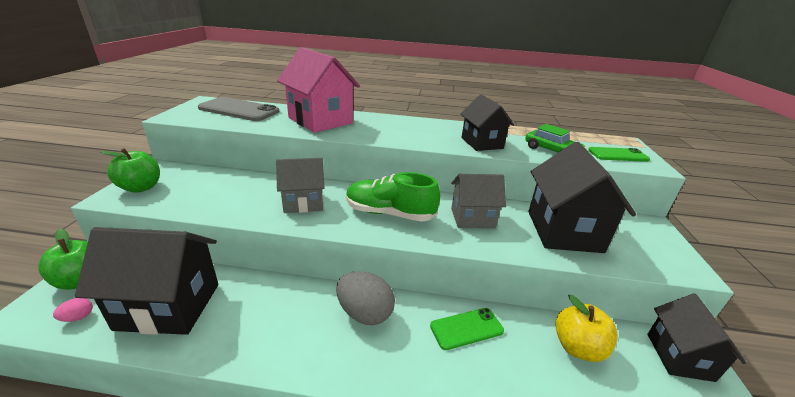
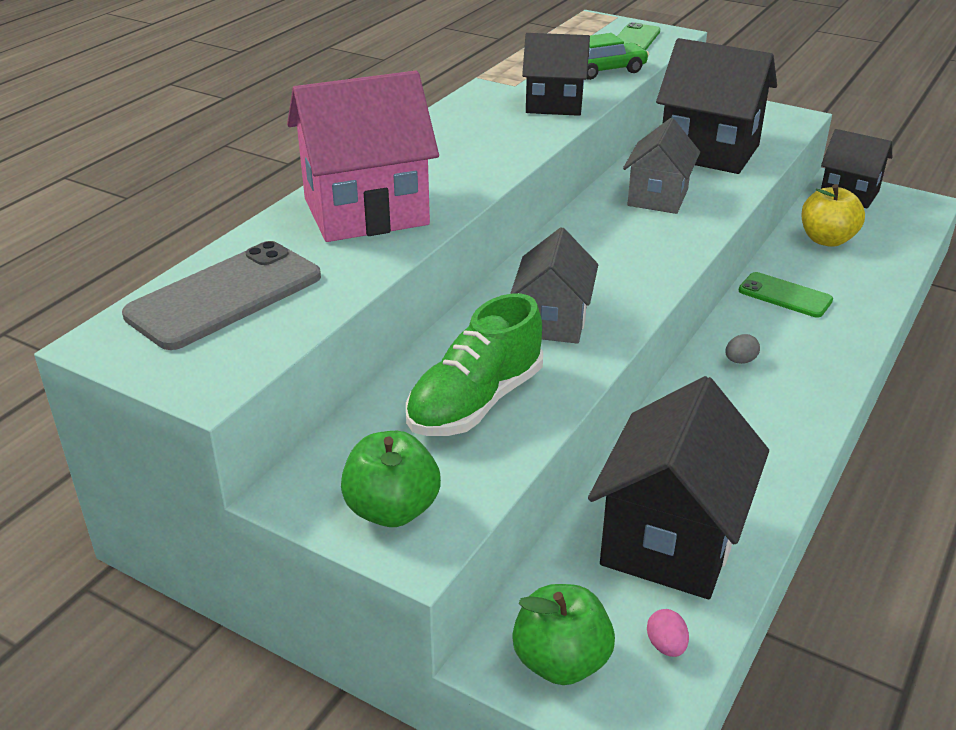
camera: 65 degrees left, 5 degrees up
grey egg [336,271,395,325] -> grey egg [725,334,760,364], size x0.44
green shoe [346,172,440,222] -> green shoe moved to [406,294,543,436]
green phone [430,308,504,350] -> green phone turned 60 degrees counterclockwise [739,272,833,317]

